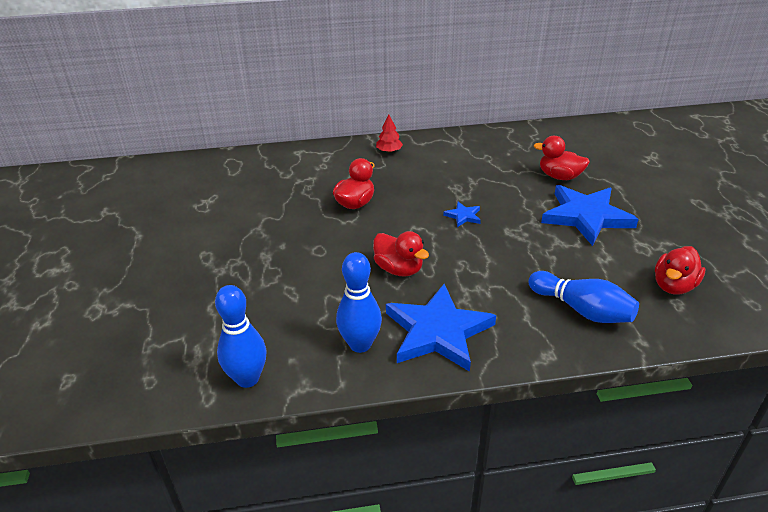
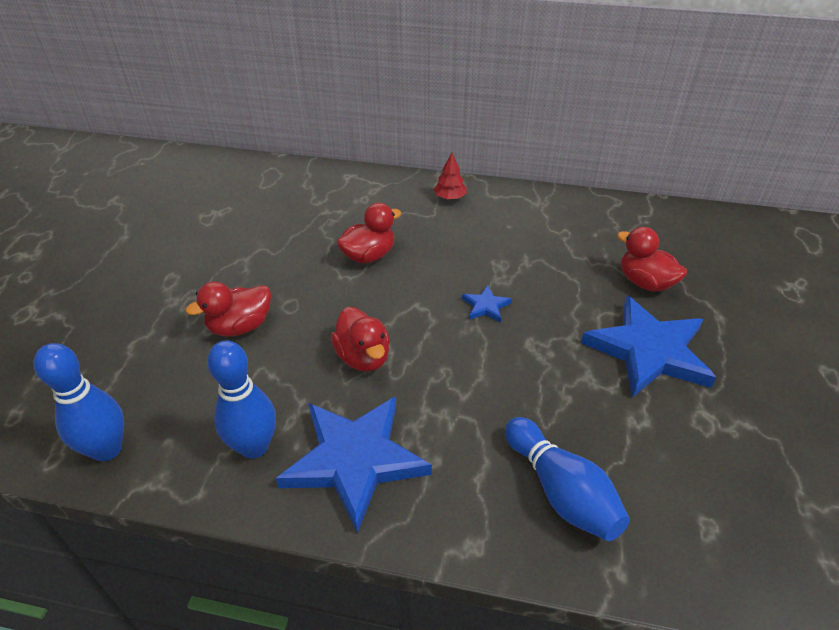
camera: 20 degrees right, 5 degrees up
red duck [655,246,705,295] -> red duck moved to [186,281,271,337]

